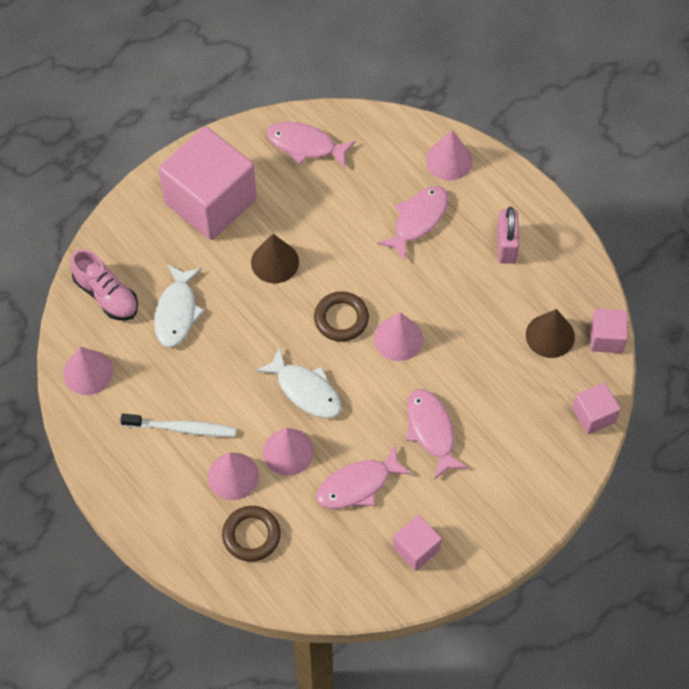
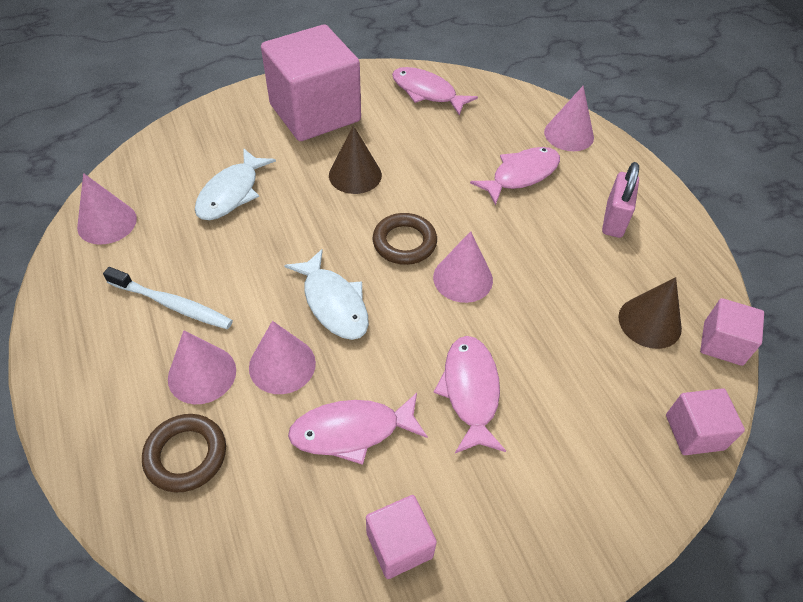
camera: 15 degrees right, 10 degrees down
pink shoe [70,249,138,320] -> none

